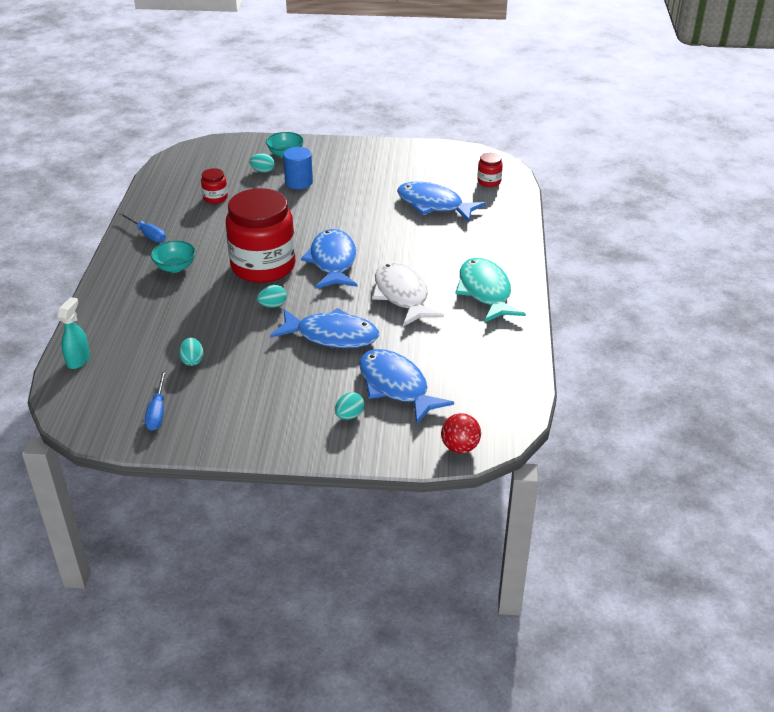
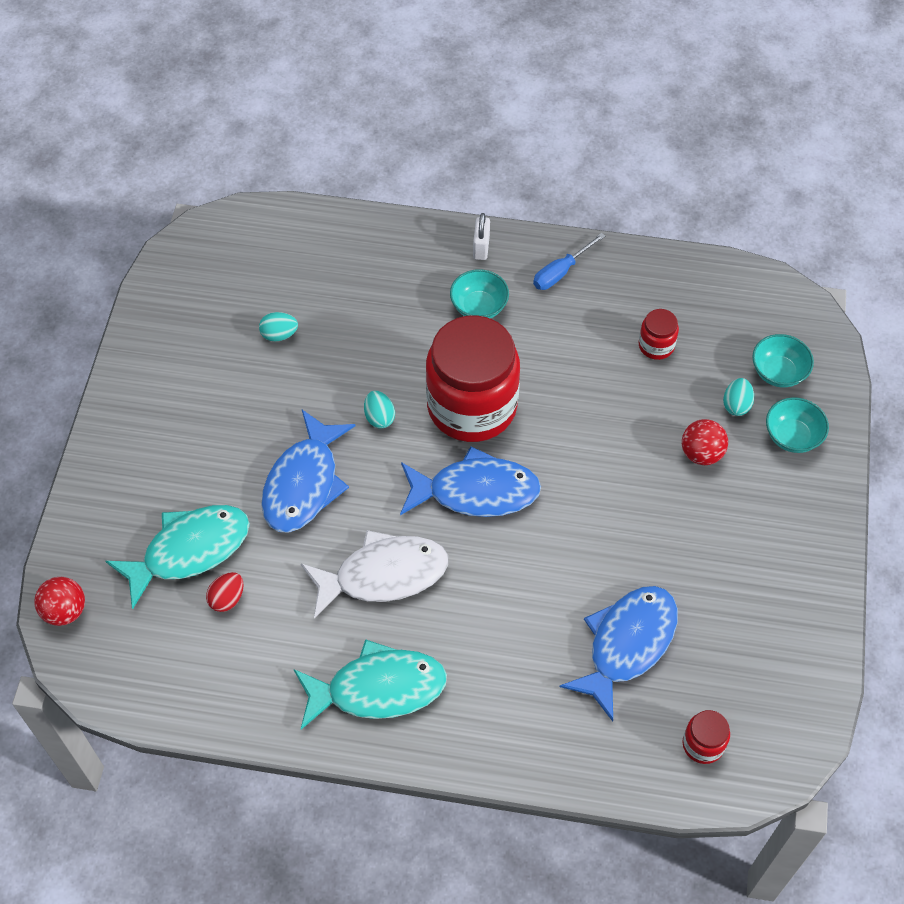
camera: 95 degrees right, 20 degrees up
turquoise spray bottle [58,297,90,369] -> none
blue screwdriver [145,370,167,431] -> none
blue cylinder [283,147,313,189] -> red ball [682,419,728,465]
turquoise egg [335,392,364,420] -> none
blue fish [359,349,454,425] -> turquoise fish [106,505,250,609]
none -> red egg [206,572,244,612]
none -> white padlock [473,213,490,260]
none -> turquoise bowl [752,334,814,387]

